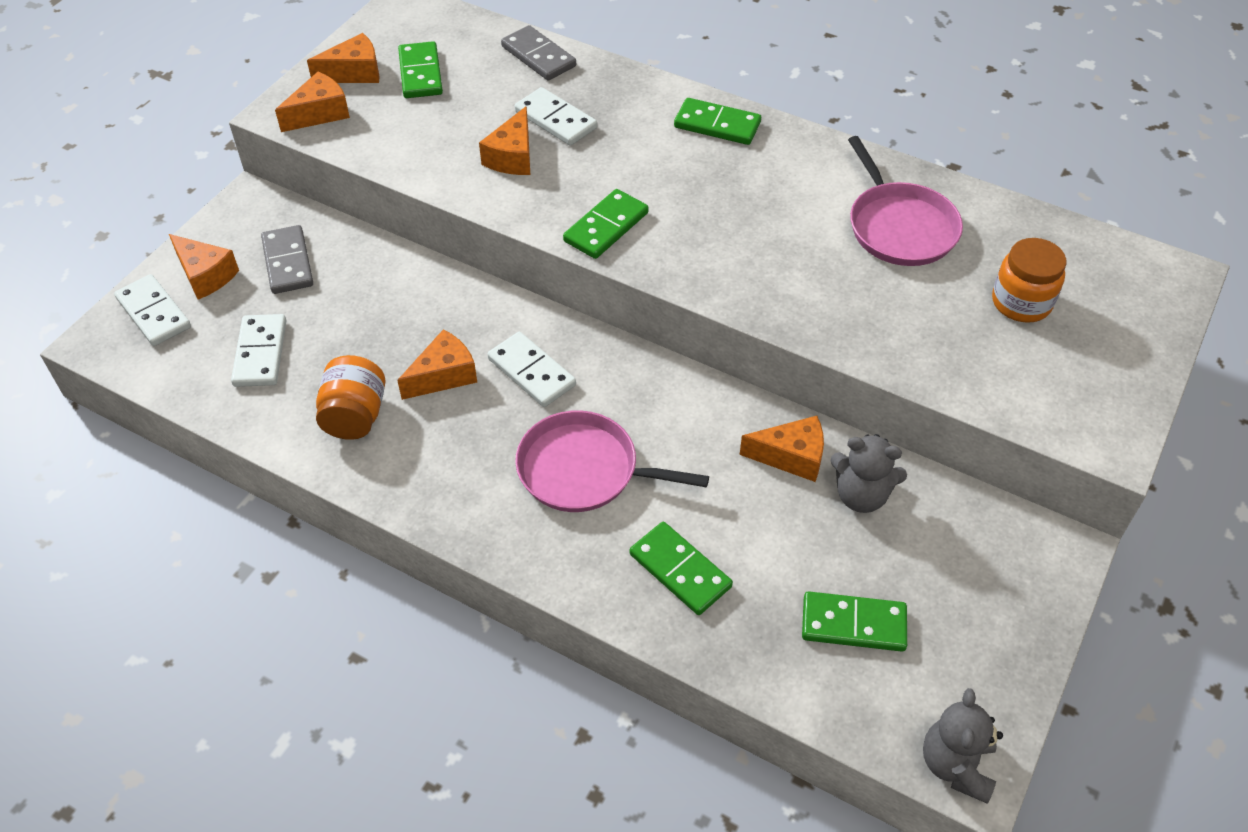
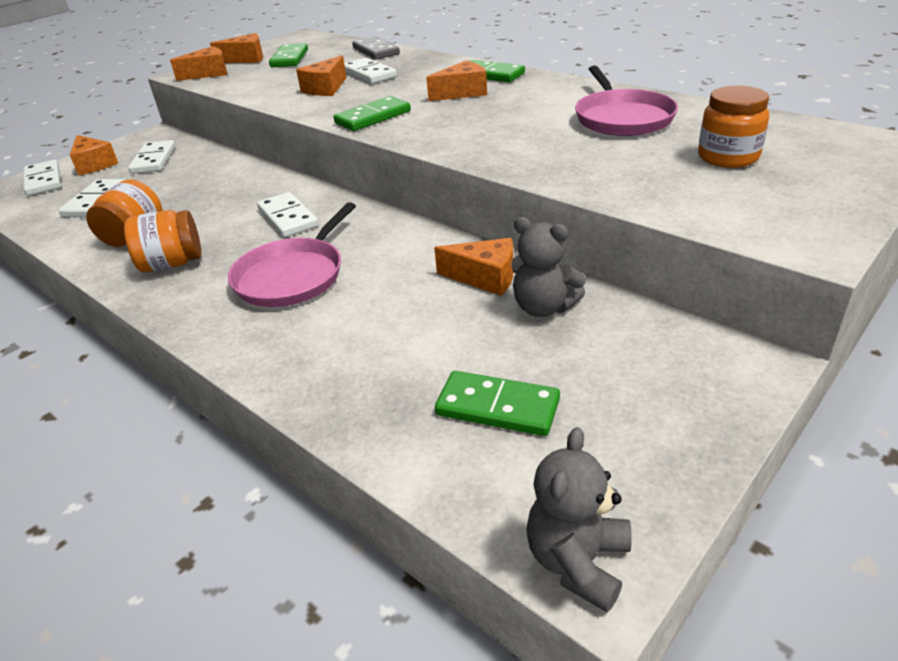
camera: 15 degrees right, 15 degrees down
grey domino [261,225,313,294] -> white domino [128,140,176,174]
orange cheese [397,329,477,400] -> orange cheese moved to [426,60,487,101]
pink pan [515,410,709,512] -> pink pan turned 90 degrees counterclockwise [228,202,356,307]
green domino [630,522,733,615] -> none
none -> orange jar [124,210,201,272]

